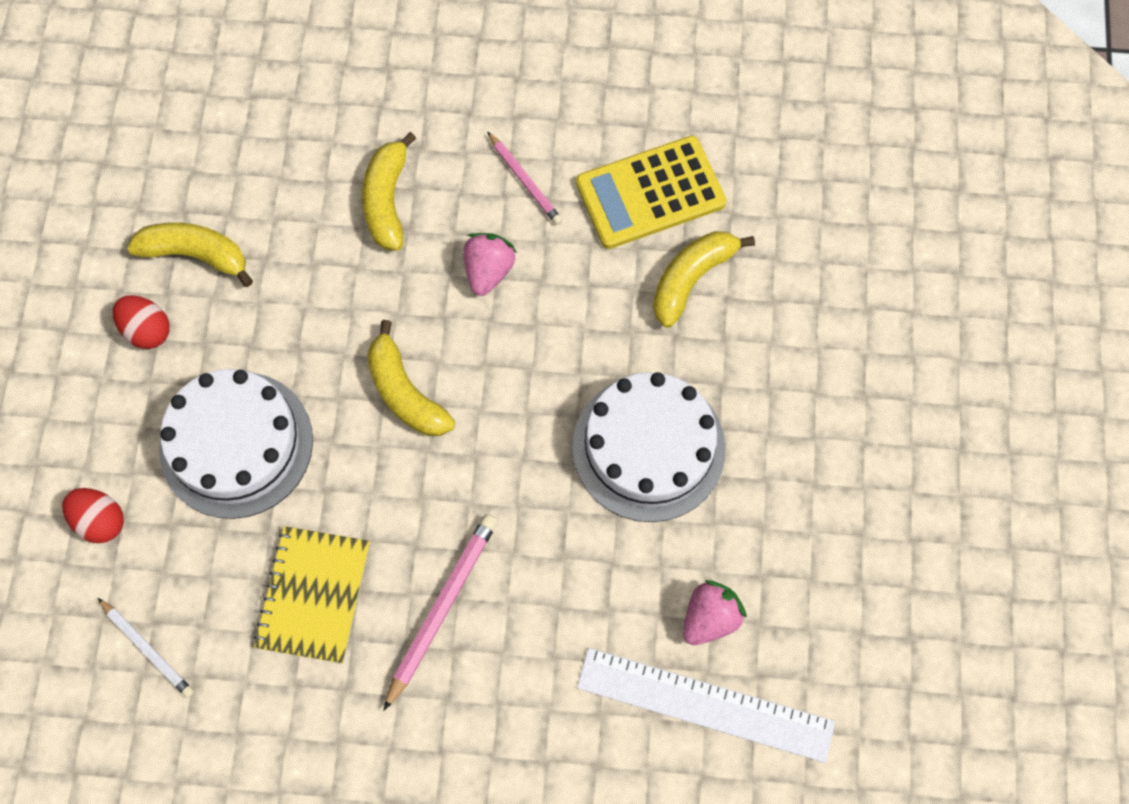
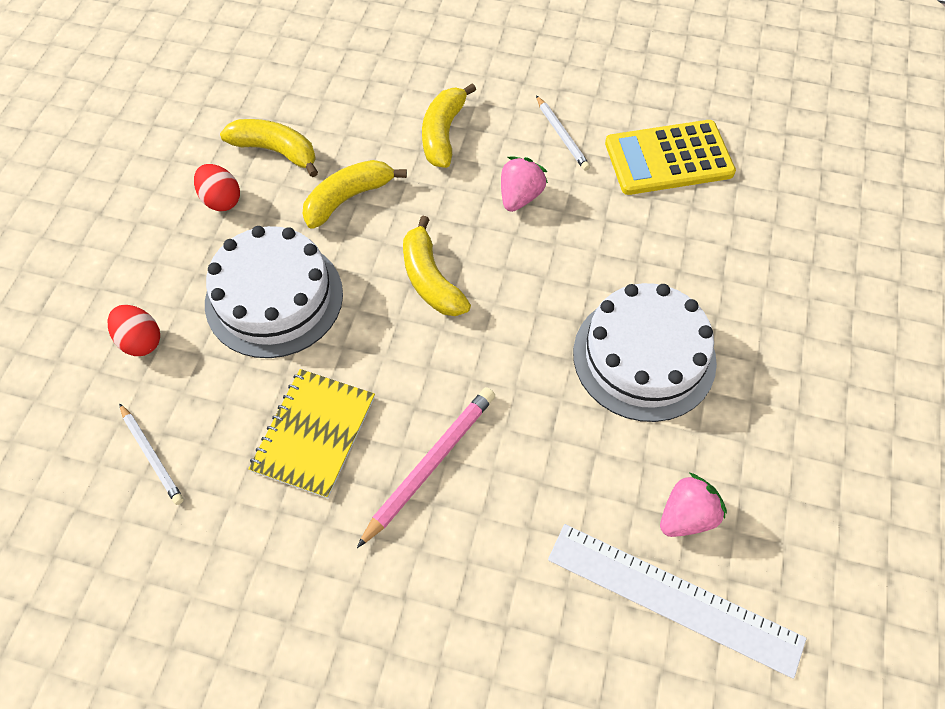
camera: 10 degrees right, 10 degrees down
pink pencil [487,131,563,225] -> white pencil [536,95,590,171]
yellow banana [653,231,755,328] -> yellow banana moved to [302,160,407,229]

